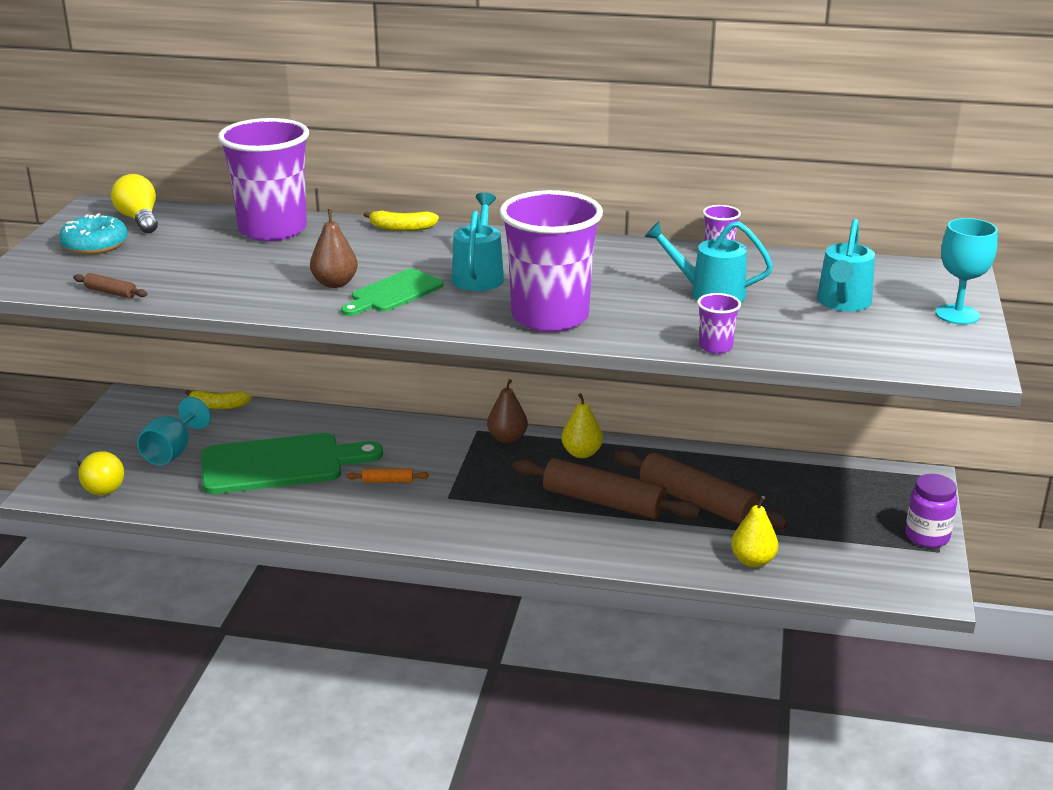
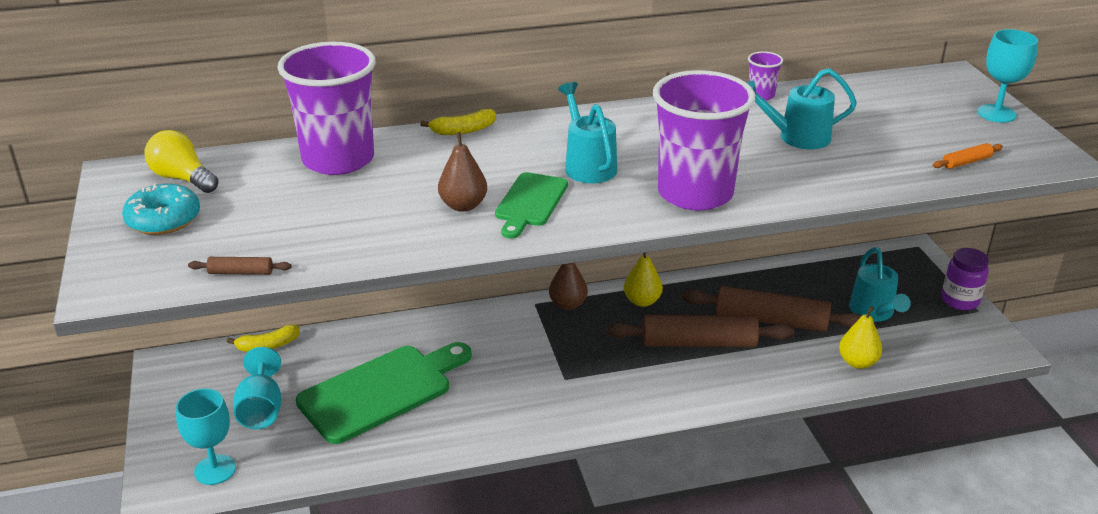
camera: 25 degrees left, 5 degrees up
yellow light bulb [77,451,124,495] -> turquoise goblet [176,388,236,485]
orange rolling pin [346,468,429,483] -> orange rolling pin moved to [933,143,1003,169]
purple cup [697,293,741,354] -> none
turquoise watering can [817,219,875,311] -> turquoise watering can moved to [849,247,911,322]

